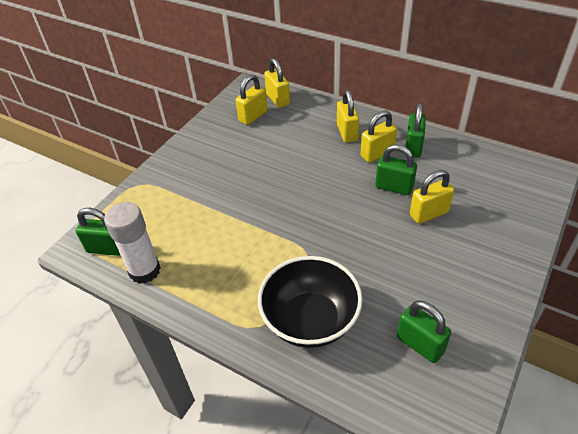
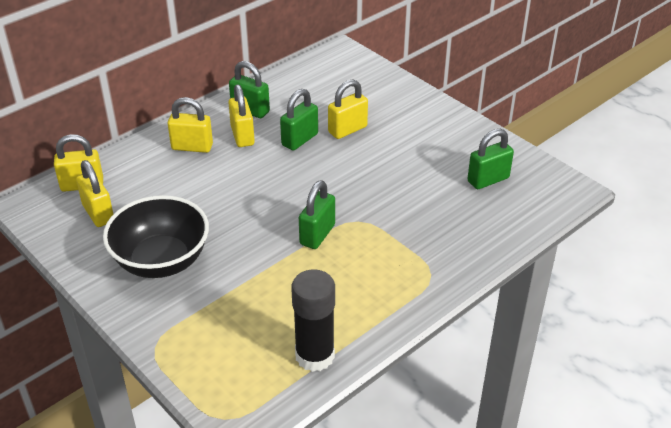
camera: 75 degrees left, 5 degrees down
green padlock [76,208,121,256] -> green padlock moved to [299,180,335,249]
white glue stick [104,202,161,284] -> black glue stick [291,270,335,372]
black bowl [258,256,363,348] -> black bowl moved to [103,195,209,278]
yellow padlock [410,170,454,224] -> yellow padlock turned 60 degrees clockwise [328,79,368,139]

